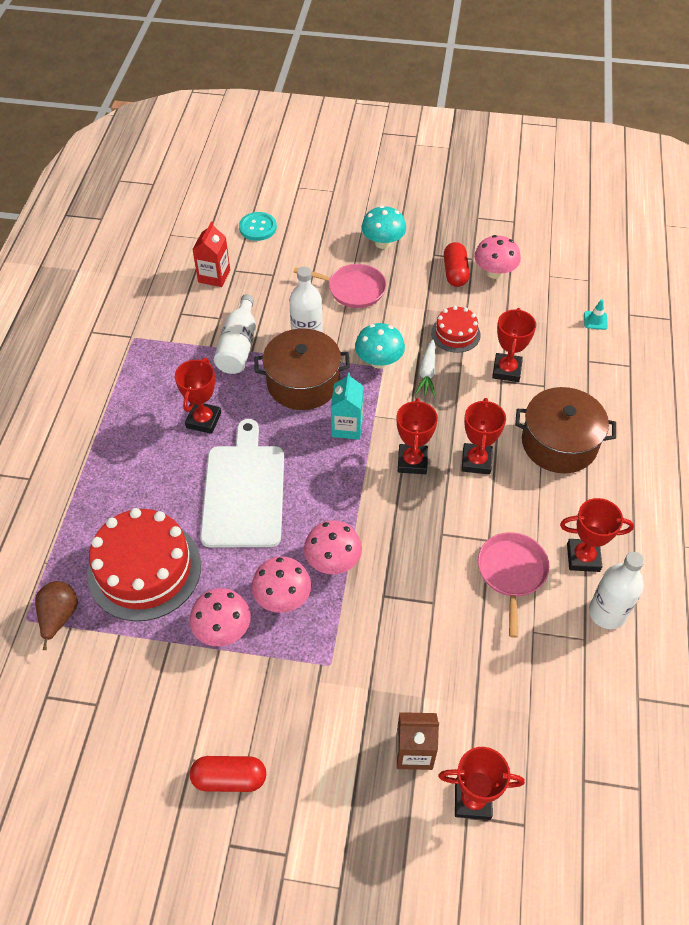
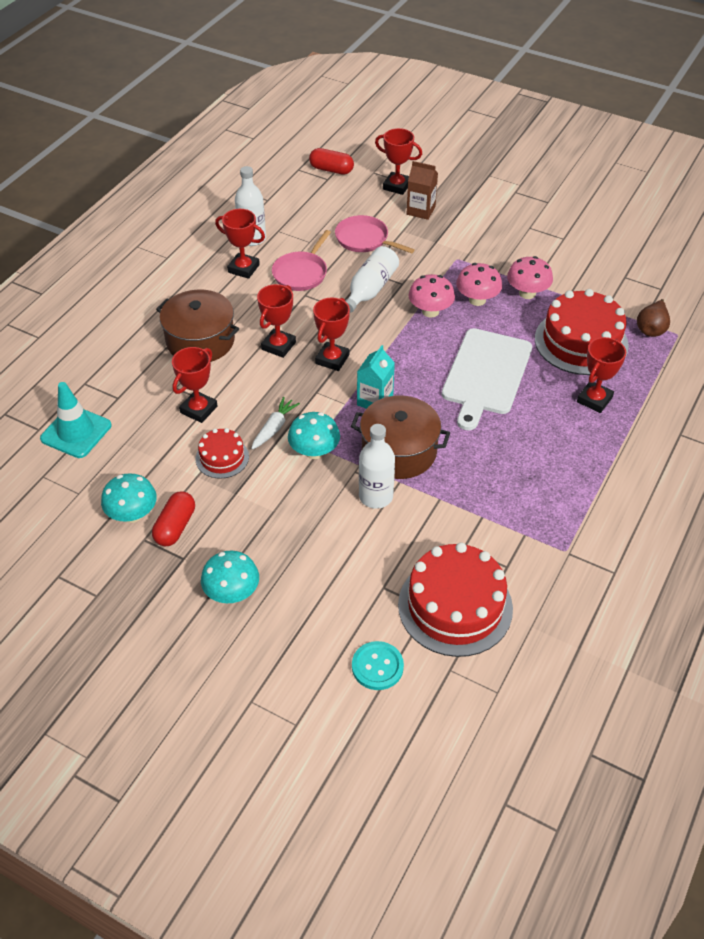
camera: 160 degrees left, 5 degrees down
red trophy [175,358,221,434] -> red trophy moved to [577,337,626,413]
red capsule [190,756,266,792] -> red capsule moved to [309,148,354,175]
red carton [192,222,230,287] -> red cake [398,542,513,657]
white bottle [214,294,256,374] -> white bottle moved to [345,246,399,313]
pink pan [294,264,386,308] -> pink pan moved to [335,215,415,253]
pink mushroom [474,235,521,279] -> turquoise mushroom [101,473,157,523]
turquoise traffic cone [584,299,608,330] -> turquoise traffic cone [40,382,111,458], size x2.24

